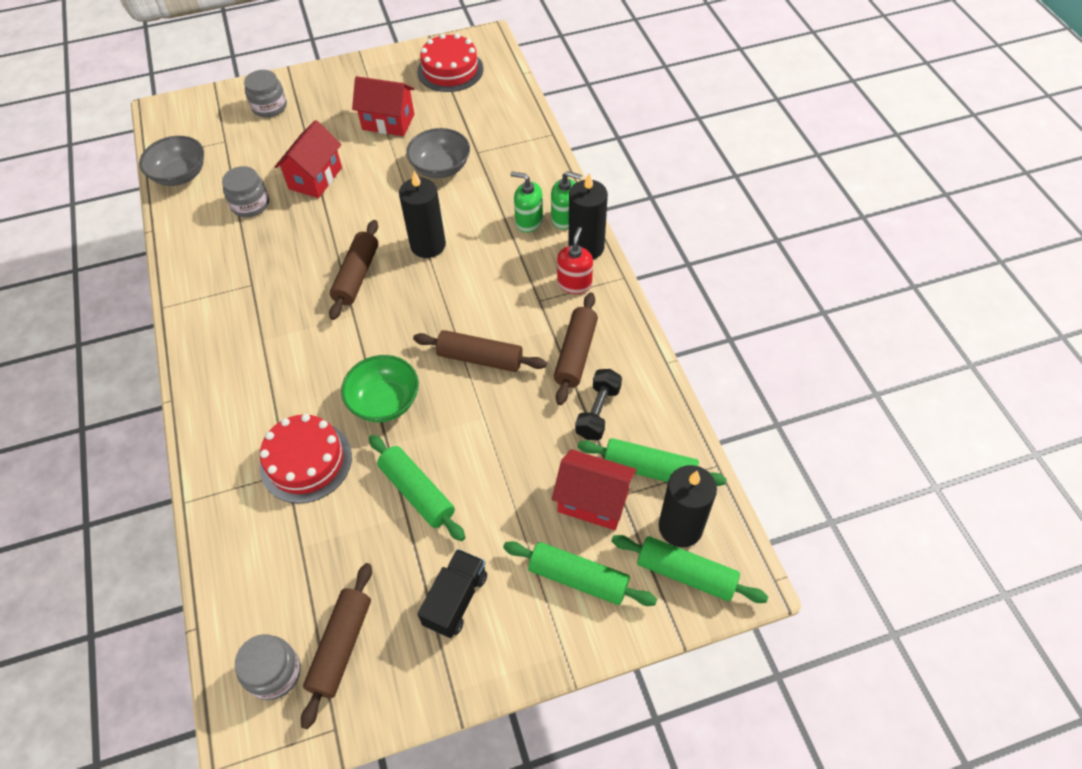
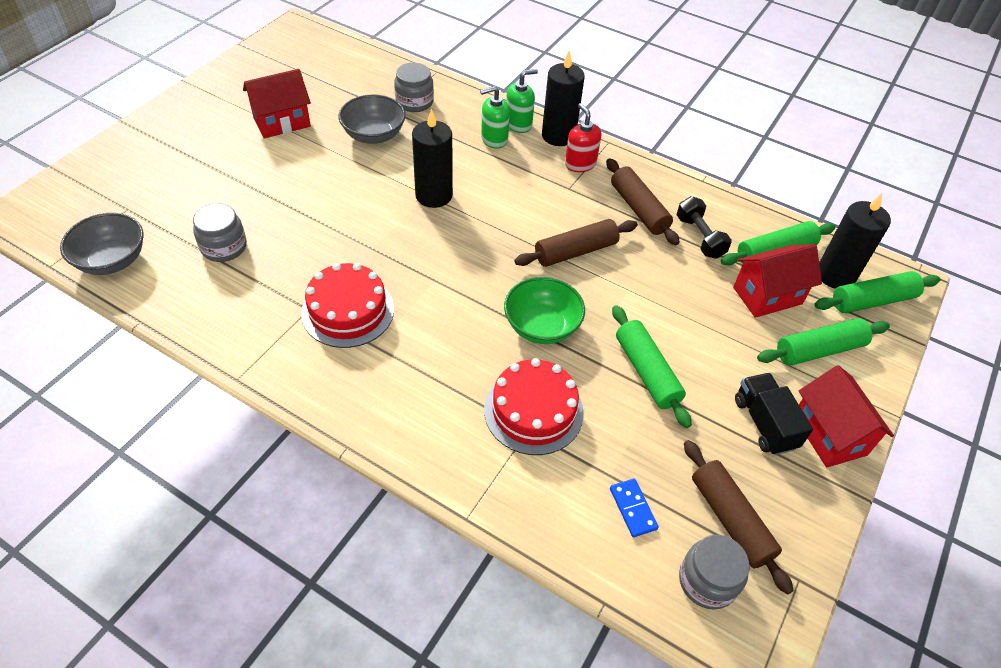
camera: 45 degrees left, 5 degrees down
grey jar [244,70,287,117] -> grey jar moved to [394,63,434,112]
red house [275,120,342,198] -> red house moved to [799,365,894,468]
brown rolling pin [329,220,378,320] -> none
green rolling pin [369,435,465,541] -> green rolling pin turned 60 degrees clockwise [612,305,692,428]
red cake [417,33,484,92] -> red cake moved to [301,263,394,348]
none -> blue domino [610,479,659,537]

